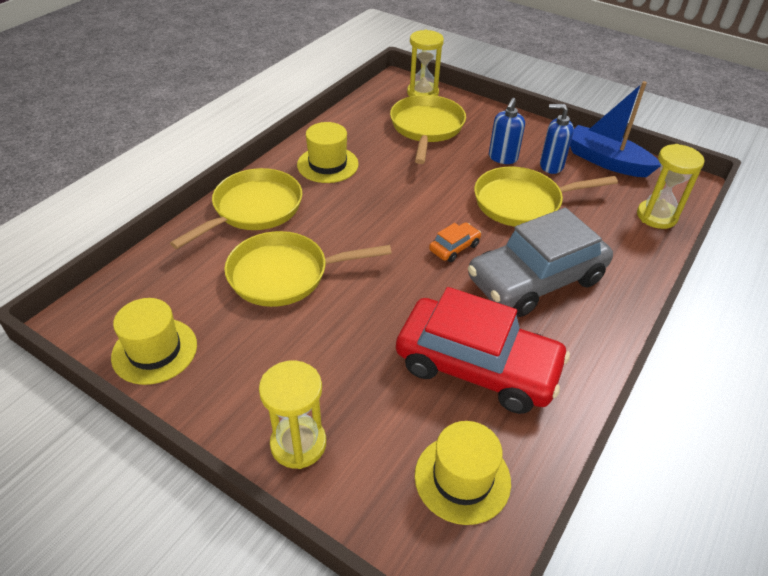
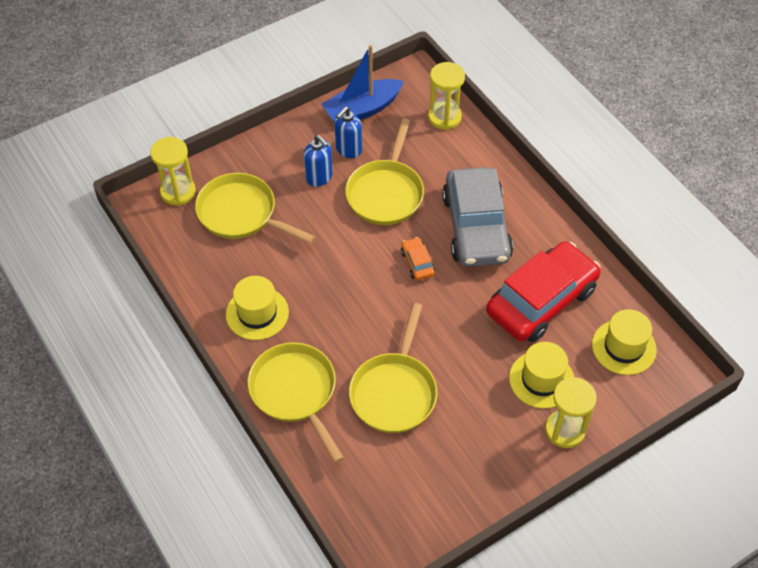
camera: 65 degrees left, 10 degrees up
yellow hat [111,298,197,385] -> yellow hat moved to [509,342,574,408]

